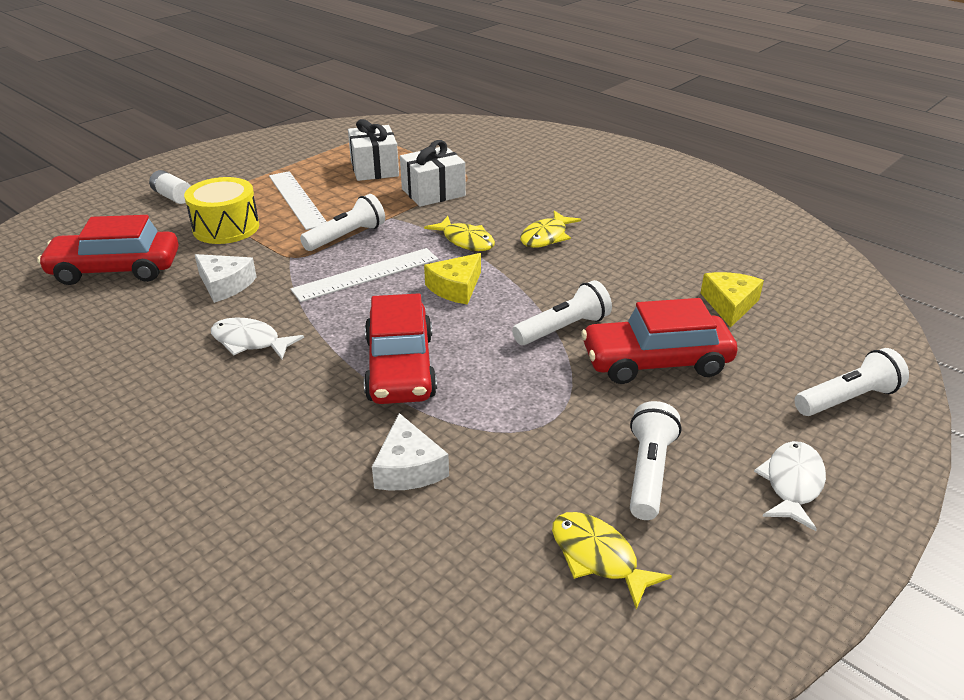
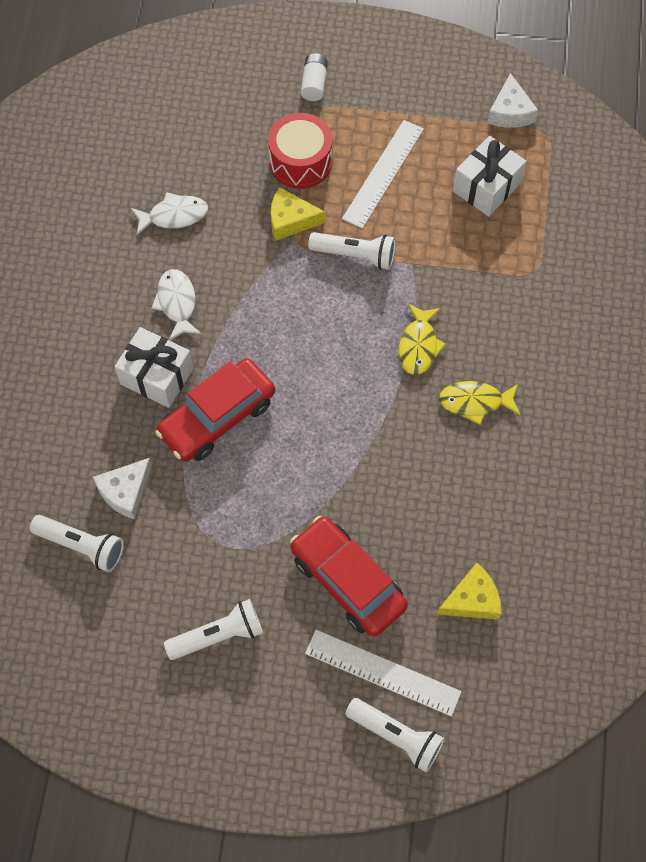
camera: 55 degrees right, 30 degrees up
red car [37,215,179,285] -> none
yellow drum [184,177,259,244] -> red drum [268,113,332,189]
white cheese [195,254,256,303] -> white cheese moved to [487,73,538,128]
white ruler [291,248,438,302] -> white ruler moved to [305,630,462,717]
white gift [400,140,466,207] -> white gift moved to [115,327,193,408]
yellow cheese [424,253,481,305] -> yellow cheese moved to [271,187,325,241]
white flashlight [512,280,612,345] -> white flashlight moved to [30,515,124,572]
yellow fish [552,512,672,610] -> none
white fish [754,441,826,531] -> white fish moved to [131,192,208,236]

